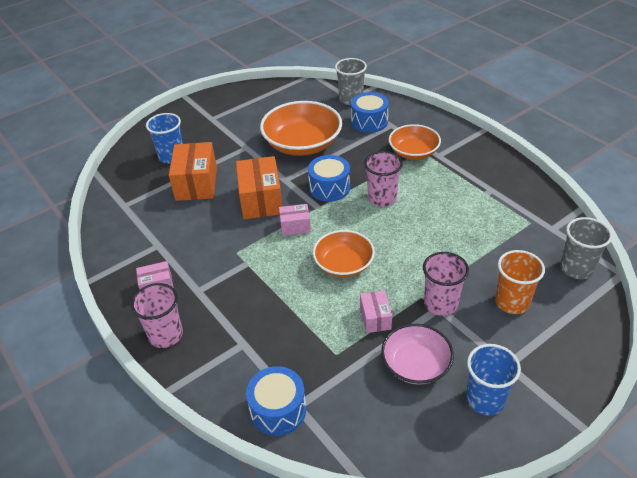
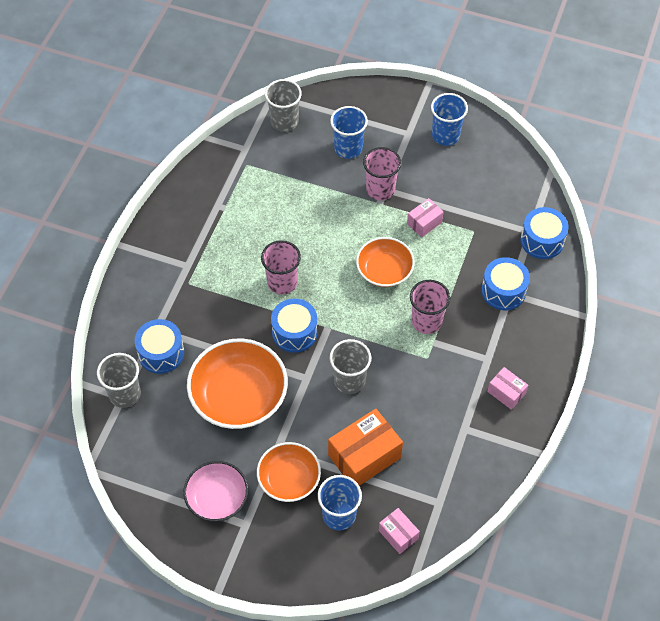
camera: 125 degrees left, 15 degrees up
pink cup [131,283,183,348] -> pink cup moved to [410,280,450,334]
orange box [236,156,282,219] -> grey cup [330,339,371,394]
pink box [279,204,311,236] -> pink box moved to [379,508,420,554]
pink bowl [381,324,454,385] -> pink bowl moved to [183,461,248,522]
orange bowl [389,124,441,160] -> orange bowl moved to [257,442,321,502]
orange cup [495,250,545,314] -> blue cup [330,106,368,159]
none -> blue drum [481,257,530,310]

